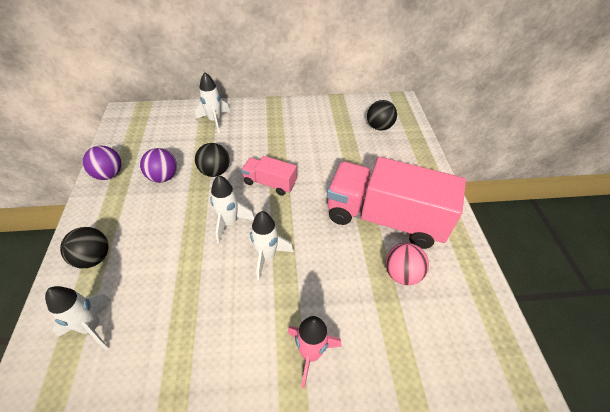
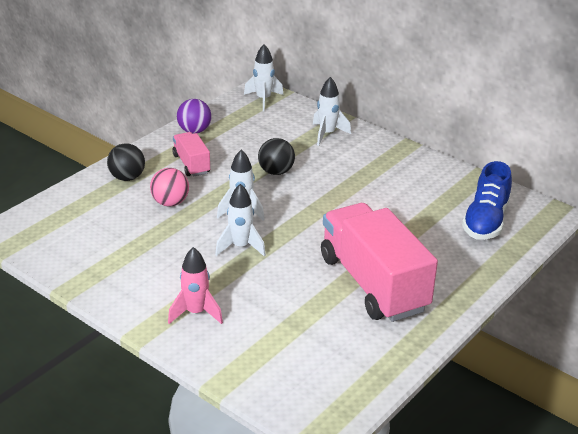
camera: 45 degrees right, 15 degrees down
white rocket [45,286,111,350] -> white rocket moved to [244,44,283,111]
purple ball [140,148,177,183] -> none
pink truck [241,156,297,196] -> pink truck moved to [172,132,210,176]
black ball [367,100,397,131] -> blue shoe [462,161,512,240]
pink ball [385,243,429,285] -> pink ball moved to [150,168,189,207]

